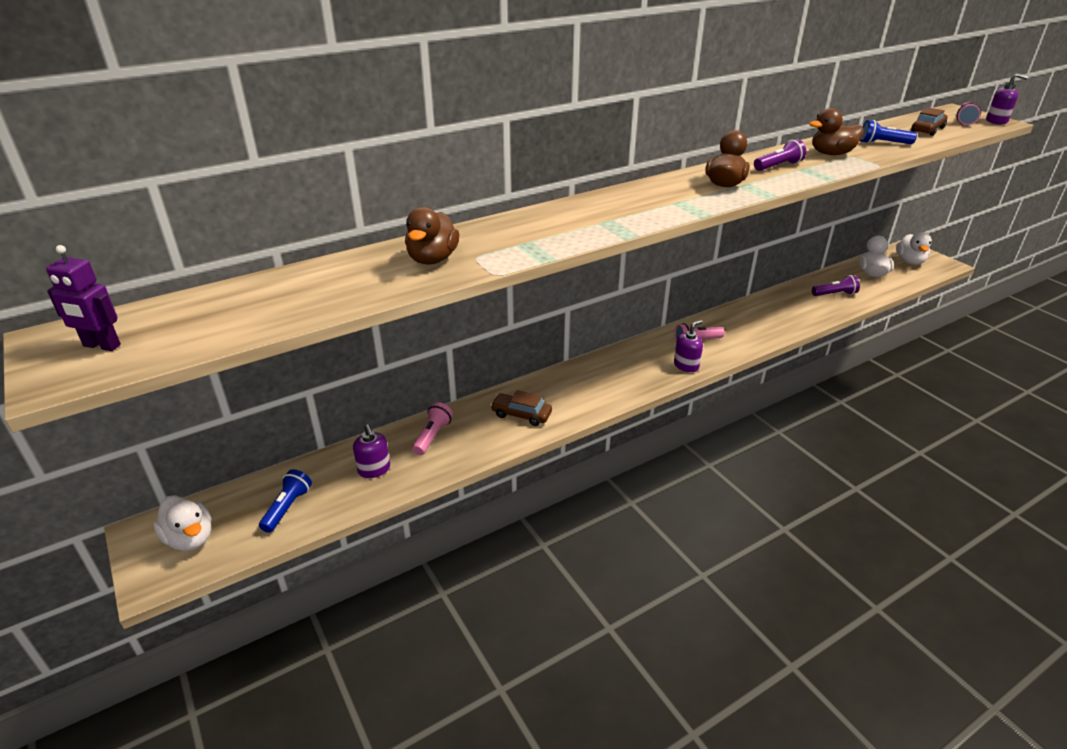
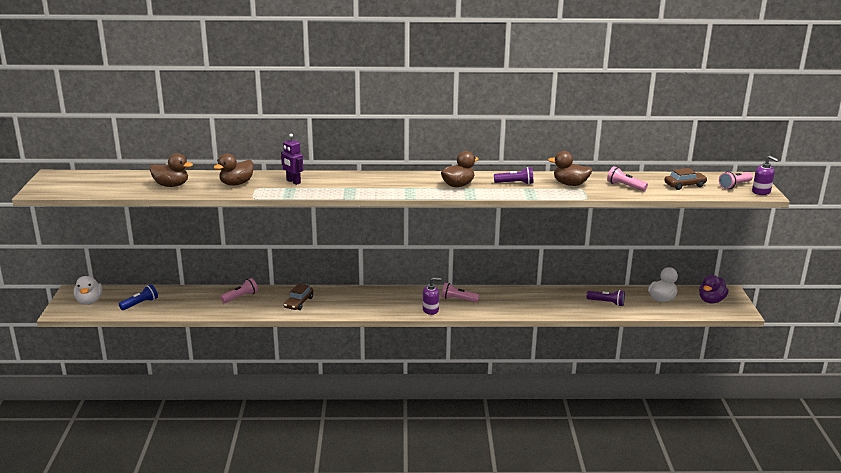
camera: 30 degrees right, 10 degrees down
purple robot [46,245,121,351] -> purple robot moved to [281,134,303,185]
purple soap dispenser [353,424,390,478] -> none
brown car [491,390,552,426] -> brown car turned 120 degrees counterclockwise [284,283,314,310]
blue flashlight [860,120,917,144] -> pink flashlight [607,166,648,191]
white duck [896,232,932,265] -> purple duck [699,275,729,303]
none -> brown duck [150,153,193,187]

